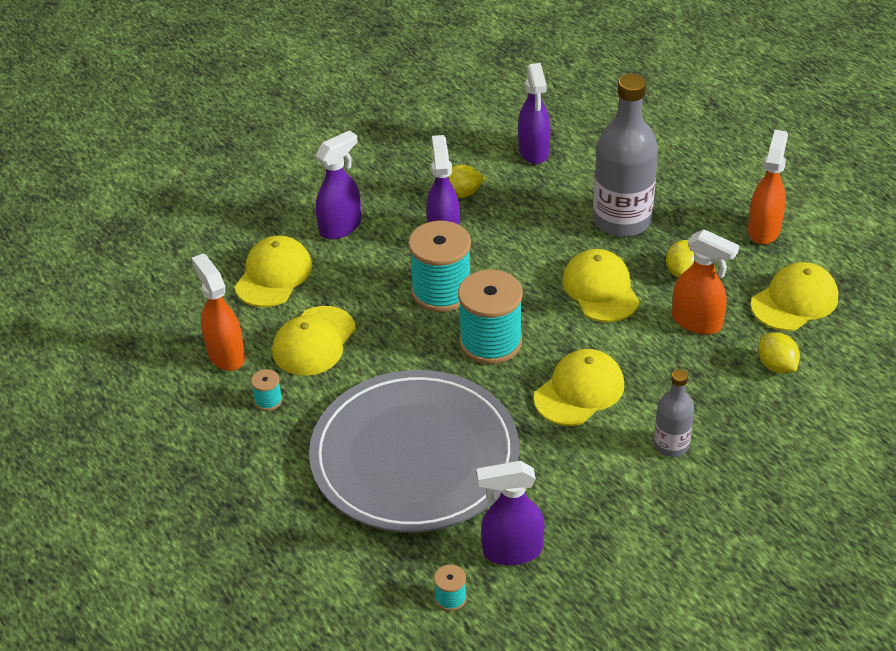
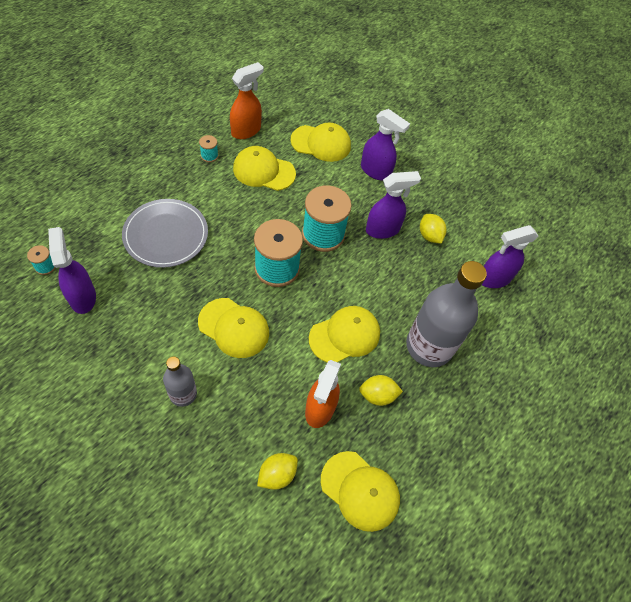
camera: 70 degrees right, 15 degrees up
grey plate [309,370,519,532] -> grey plate [122,199,208,268], size x0.60
orange spray bottle [748,130,788,245] -> none

